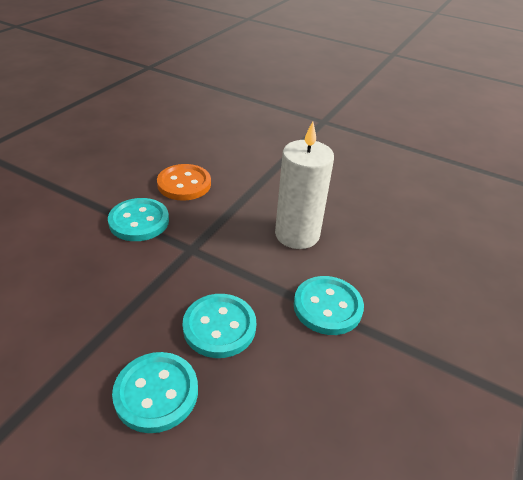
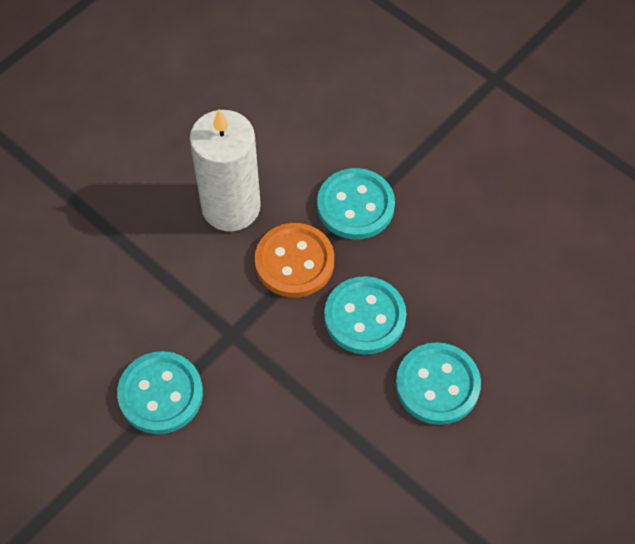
camera: 75 degrees left, 20 degrees up
orange button [157,164,211,201] -> orange button moved to [255,223,334,298]

